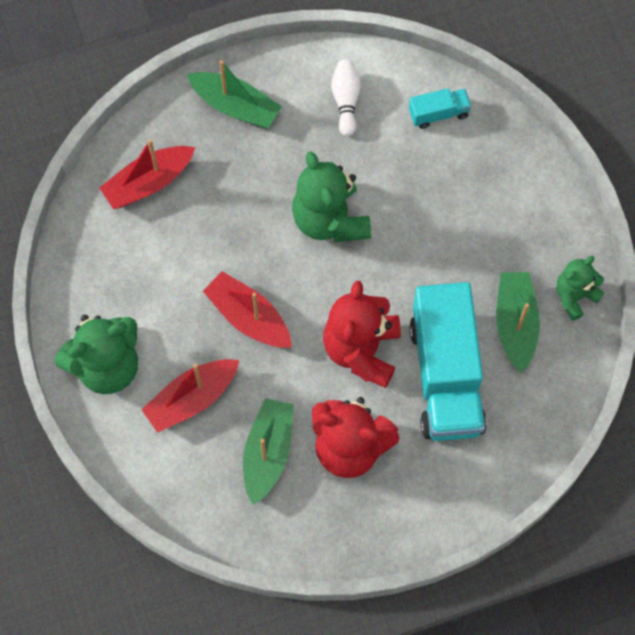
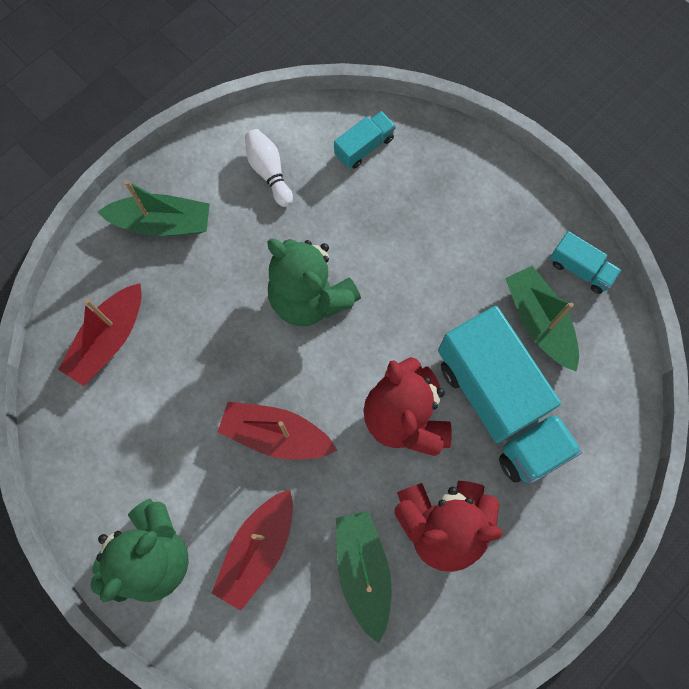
camera: 25 degrees left, 5 degrees up
green teddy bear [556,256,605,321] -> turquoise truck [550,231,621,294]

